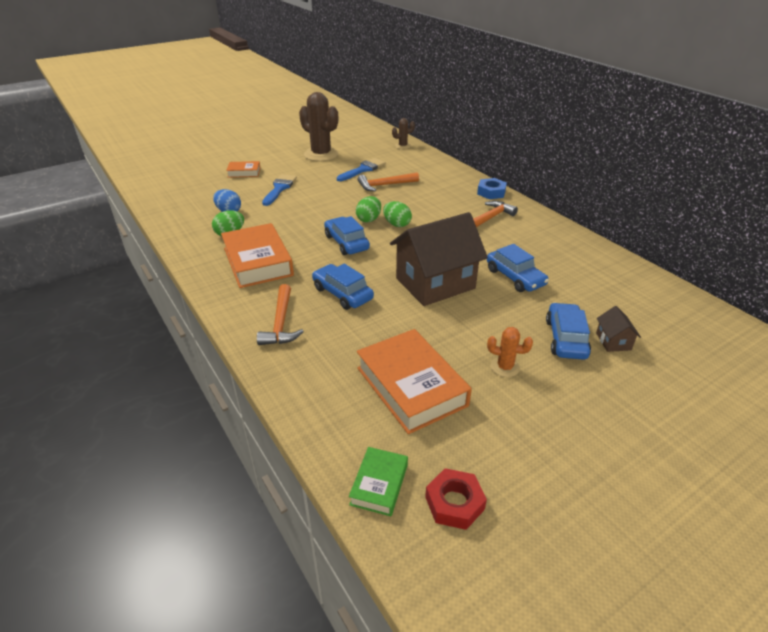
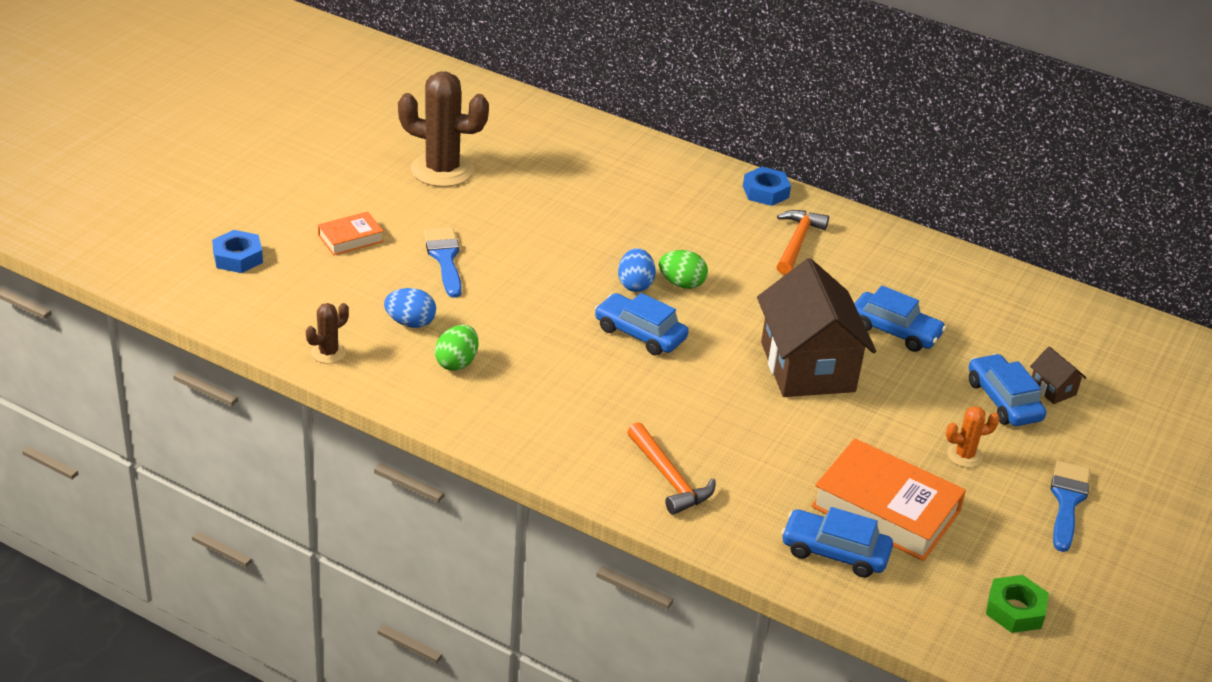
camera: 30 degrees left, 0 degrees up
orange book [221,223,294,288] -> none
blue car [312,264,374,310] -> blue car moved to [781,507,893,578]
blue brush [337,158,386,181] -> blue brush moved to [1051,461,1090,552]
green book [349,447,408,516] -> none
green egg [356,196,381,223] -> blue egg [618,248,656,292]
orange hammer [357,173,419,191] -> none
brown house [390,212,488,306] -> brown house turned 45 degrees counterclockwise [757,258,876,397]
brown cactus [392,118,415,149] -> brown cactus moved to [306,303,349,364]
red nut [425,468,487,530] -> green nut [986,575,1049,633]
none -> blue nut [212,230,263,273]

